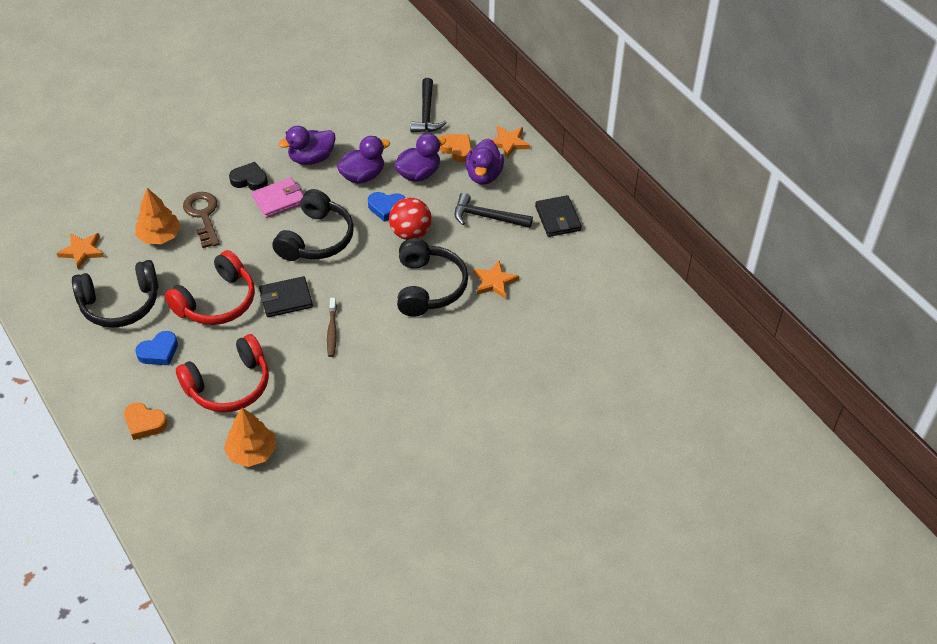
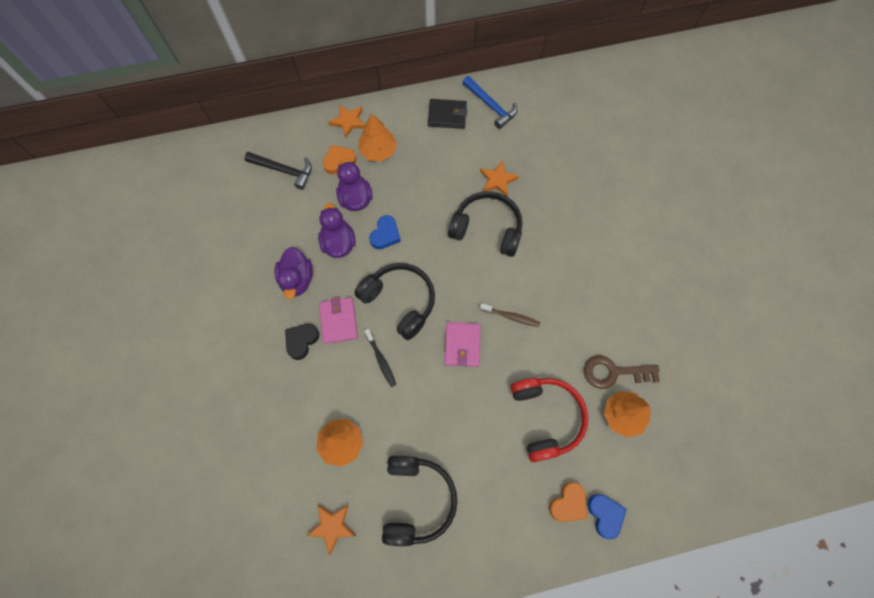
camera: 70 degrees left, 20 degrees up
blue heart [135,331,178,365] -> blue heart moved to [587,494,627,539]
red headphones [165,250,255,325] -> none
brown key [183,192,220,248] -> brown key moved to [584,355,660,389]
black wallet [259,276,313,317] -> pink wallet [445,322,480,367]
red ball [389,198,432,240] -> none
black hammer [455,193,533,228] -> none
purple duck [466,139,504,185] -> orange tree [359,114,397,162]
none -> black toothbrush [364,329,396,387]
none -> blue hammer [462,76,517,129]

